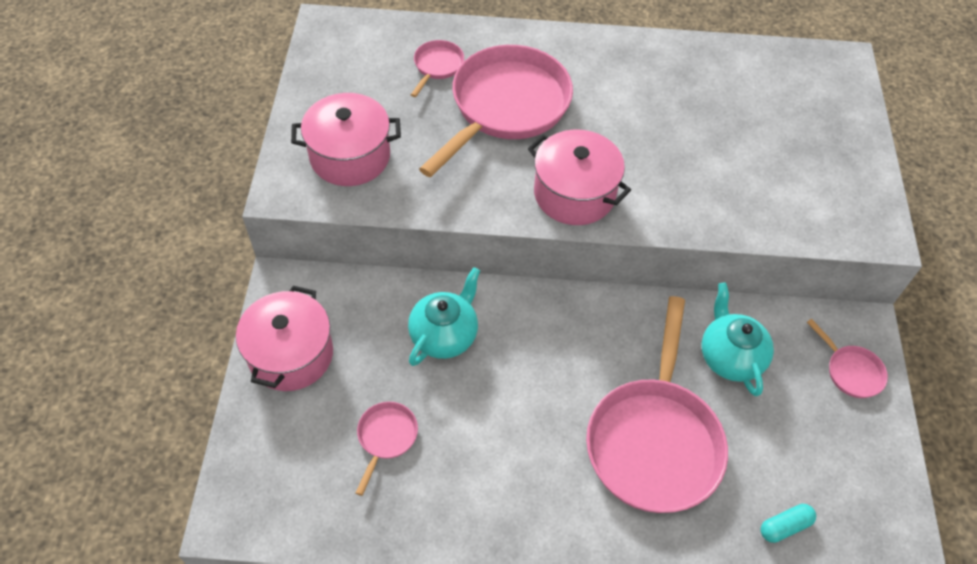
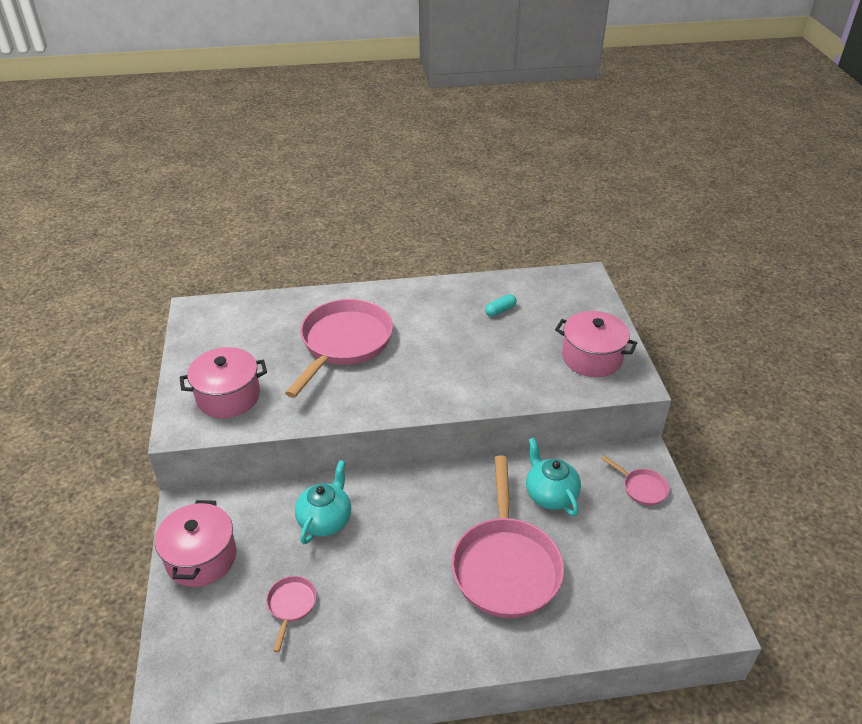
camera: 10 degrees left, 15 degrees down
pink pan [411,40,464,97] -> none
pink pot [528,130,631,225] -> pink pot moved to [555,311,637,377]
turquoise capsule [761,504,816,543] -> turquoise capsule moved to [485,294,517,317]

